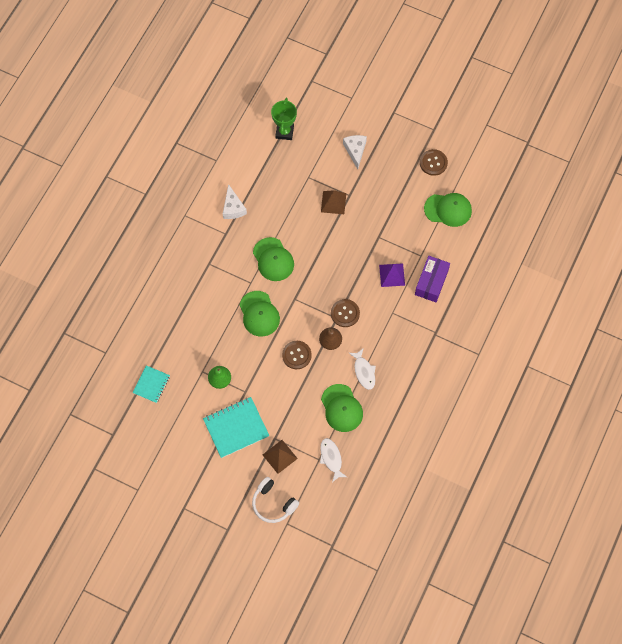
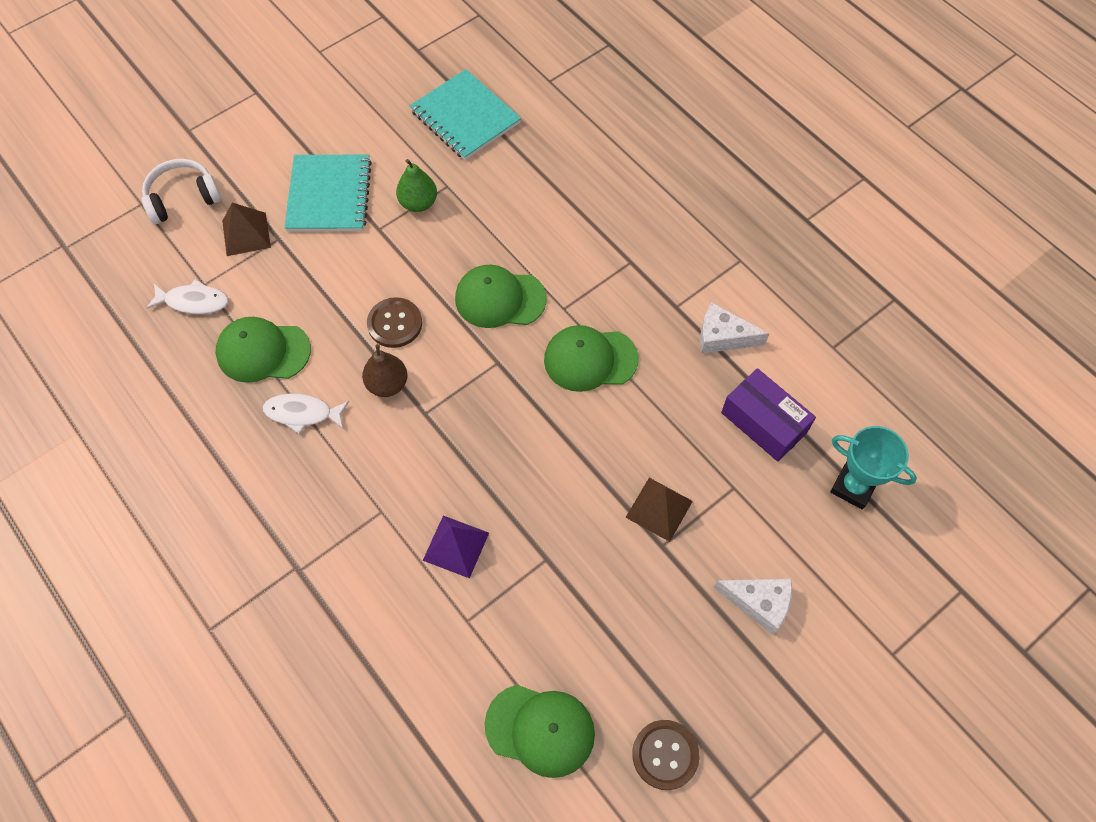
camera: 115 degrees right, 5 degrees down
turquoise notebook [133,365,170,403] -> turquoise notebook [410,69,521,160], size x1.67
green trophy [271,98,297,140] -> turquoise trophy [830,426,917,510]
brown button [331,299,360,327] -> none
purple box [415,256,450,302] -> purple box moved to [721,368,816,462]
green cap [424,193,472,227] -> green cap turned 105 degrees counterclockwise [484,685,595,778]

